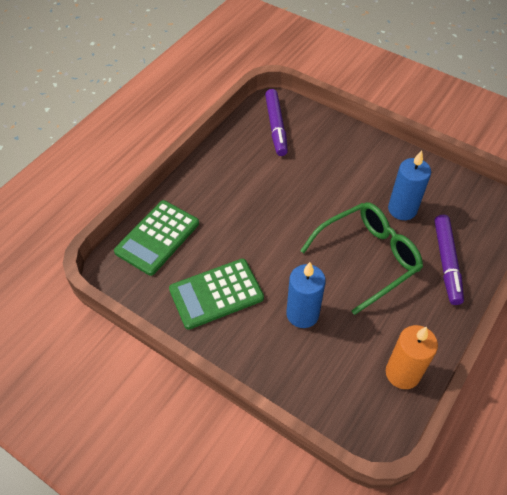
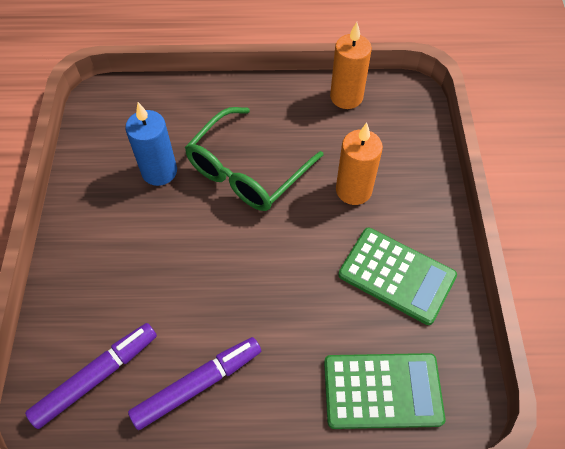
camera: 125 degrees left, 5 degrees up
blue candle [286,262,326,328] -> orange candle [336,122,383,205]
green glasses [300,202,423,315] -> green glasses turned 75 degrees counterclockwise [185,107,323,211]
purple marker [435,215,464,305] -> purple marker moved to [128,337,261,430]

